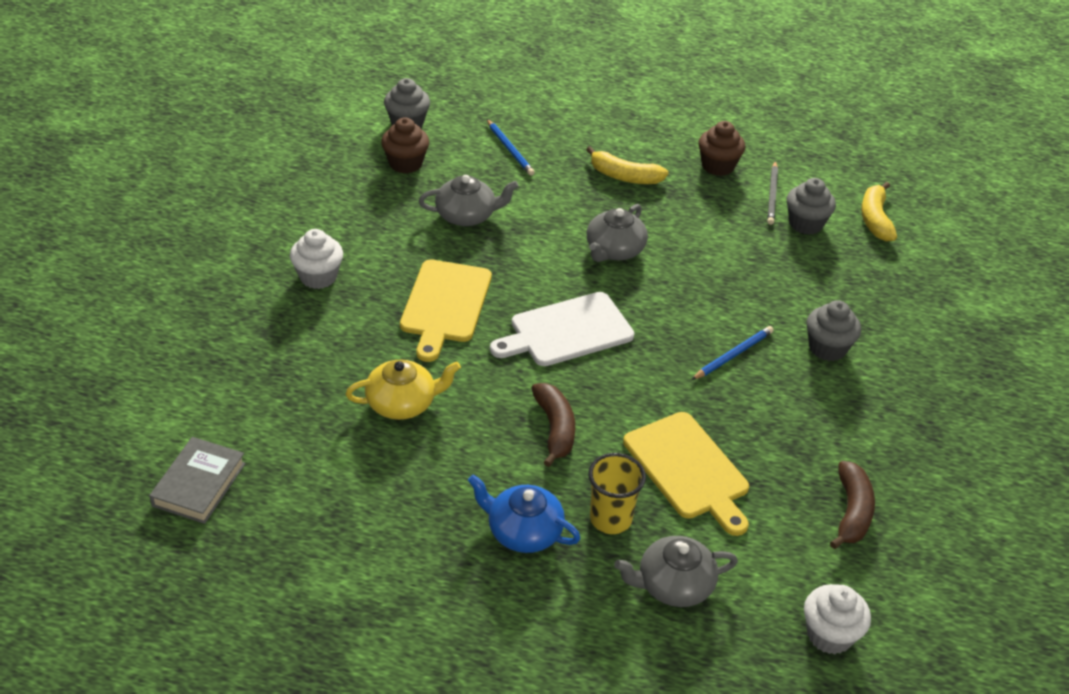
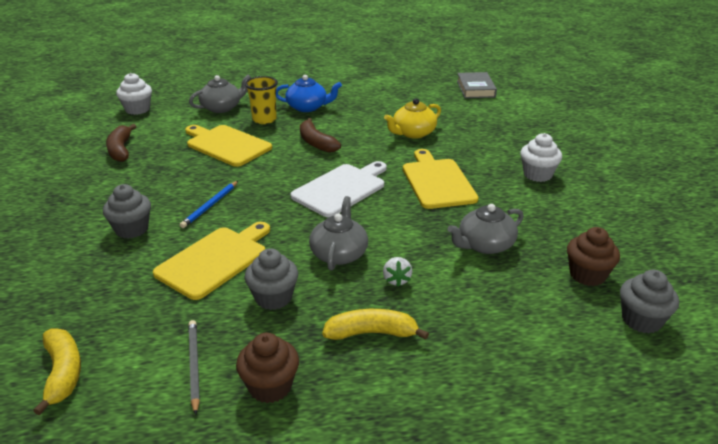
camera: 160 degrees right, 10 degrees down
blue pencil [487,119,535,176] -> none
grey cupcake [787,178,836,235] -> grey cupcake moved to [245,248,298,310]
none -> yellow cutting board [153,222,270,300]
none -> white strawberry [383,257,412,287]

